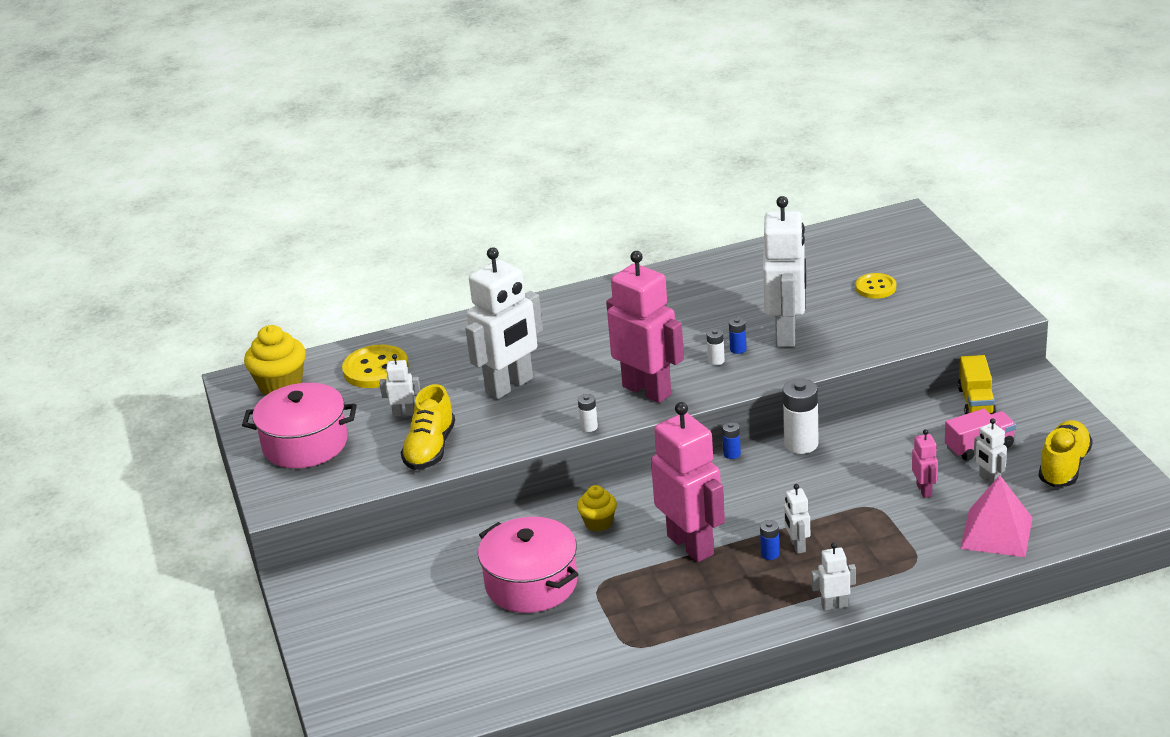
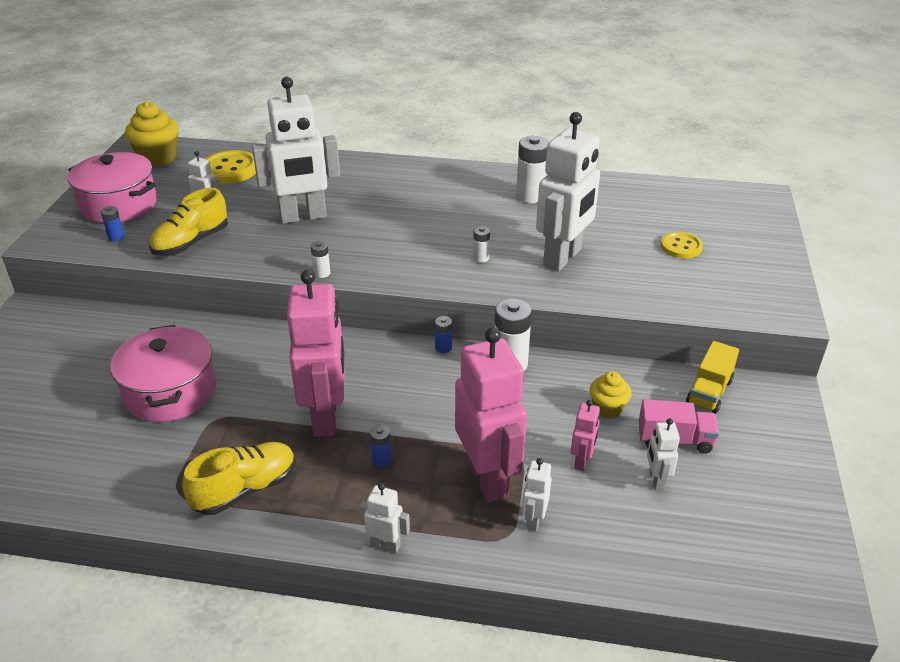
camera: 25 degrees right, 5 degrees up
yellow cupcake [577,485,617,532] -> yellow cupcake moved to [589,371,632,419]
pink robot [606,251,684,403] -> pink robot moved to [455,327,527,503]
blue battery [729,317,747,354] -> blue battery moved to [101,206,124,241]
white robot [784,484,810,554] -> white robot moved to [522,458,551,532]
pink pyramid [960,475,1033,557] -> none
yellow shoe [1038,420,1093,487] -> yellow shoe moved to [182,442,296,515]
none -> white battery [516,136,549,203]

